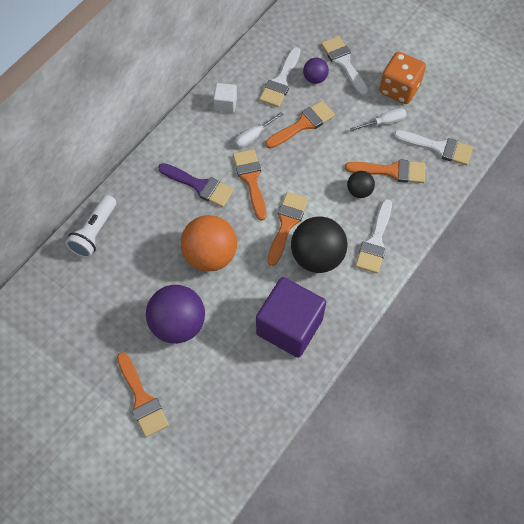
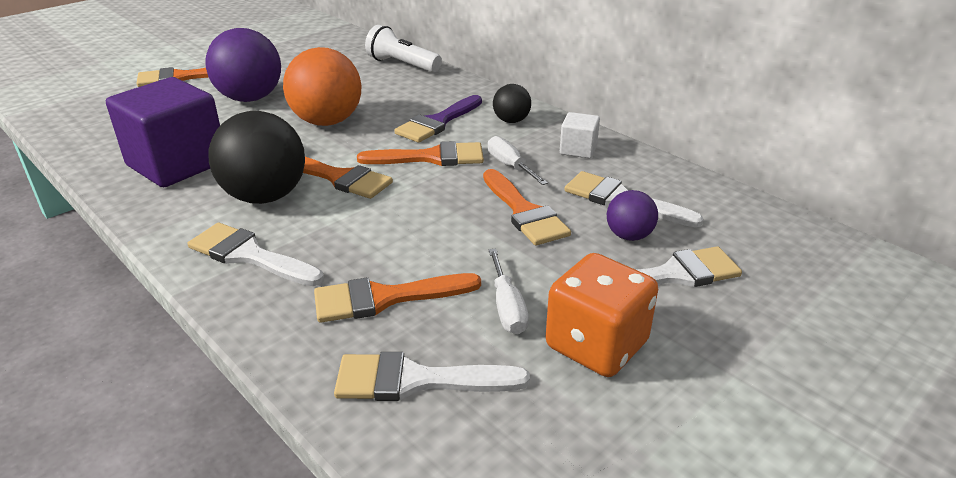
camera: 100 degrees right, 30 degrees down
orange brush [345,159,425,183] -> orange brush turned 60 degrees clockwise [314,273,481,323]
black ball [347,171,375,198] -> black ball moved to [493,84,531,123]
white brush [394,130,473,165] -> white brush turned 60 degrees clockwise [334,352,530,401]

